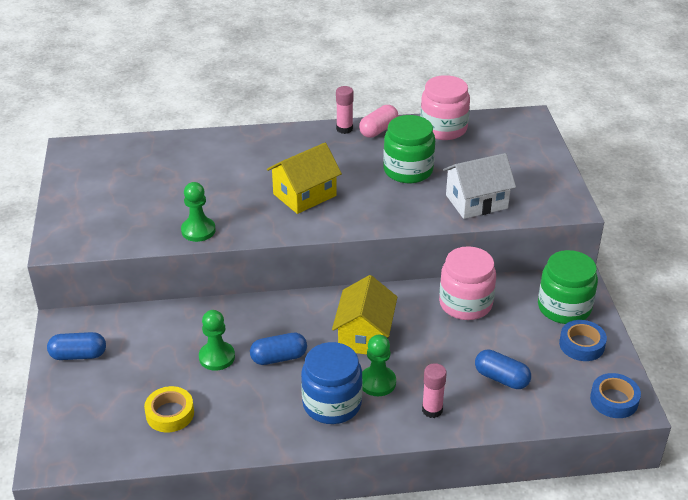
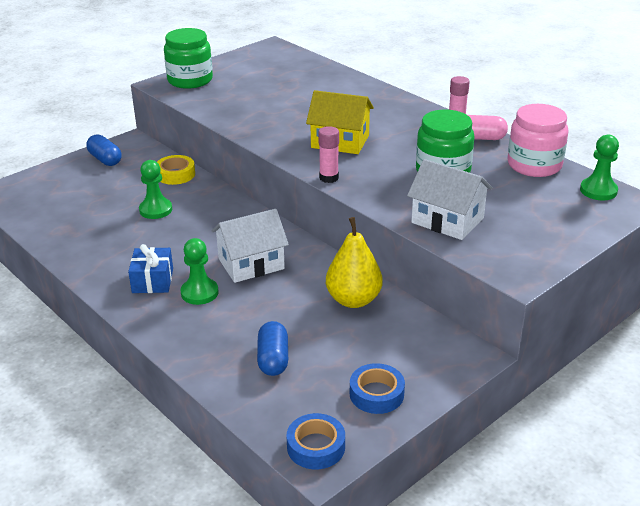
camera: 55 degrees right, 5 degrees down
yellow tape [144,386,194,432] -> yellow tape moved to [157,155,195,185]
green pawn [181,182,216,242] -> green pawn moved to [580,135,619,200]
blue capsule [250,333,307,365] -> none
blue jar [301,342,363,424] -> blue gift [128,244,173,293]
yellow house [332,275,397,355] -> white house [211,209,289,283]
pink glue stick [422,363,447,418] -> pink glue stick moved to [318,126,339,183]
pink jar [439,246,496,320] -> yellow pear [326,217,383,308]
green jar [538,250,598,324] -> green jar moved to [164,28,213,89]

